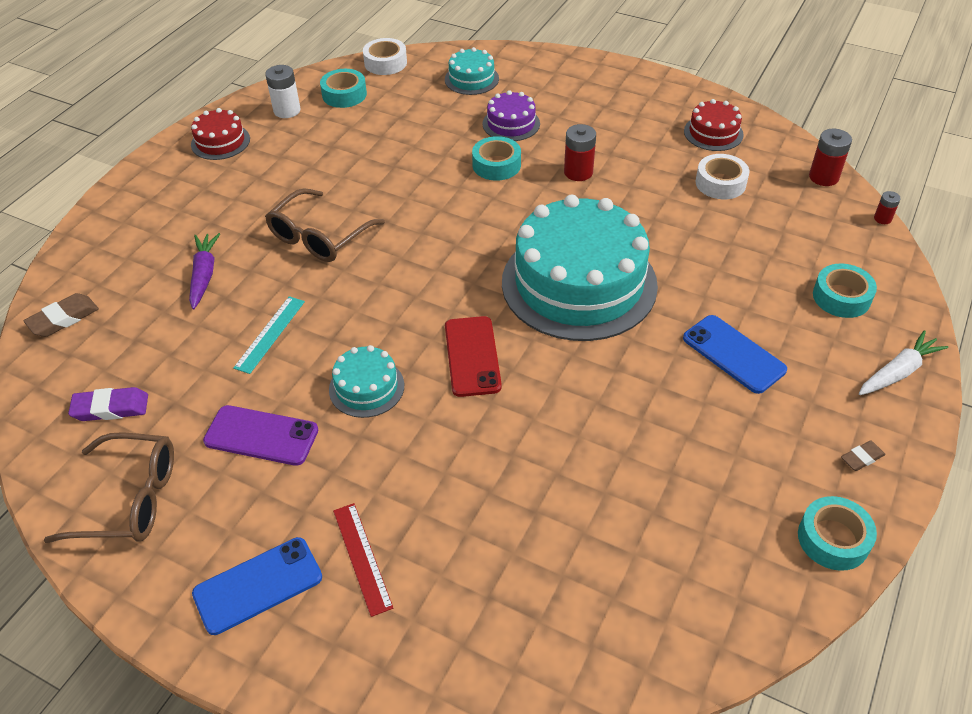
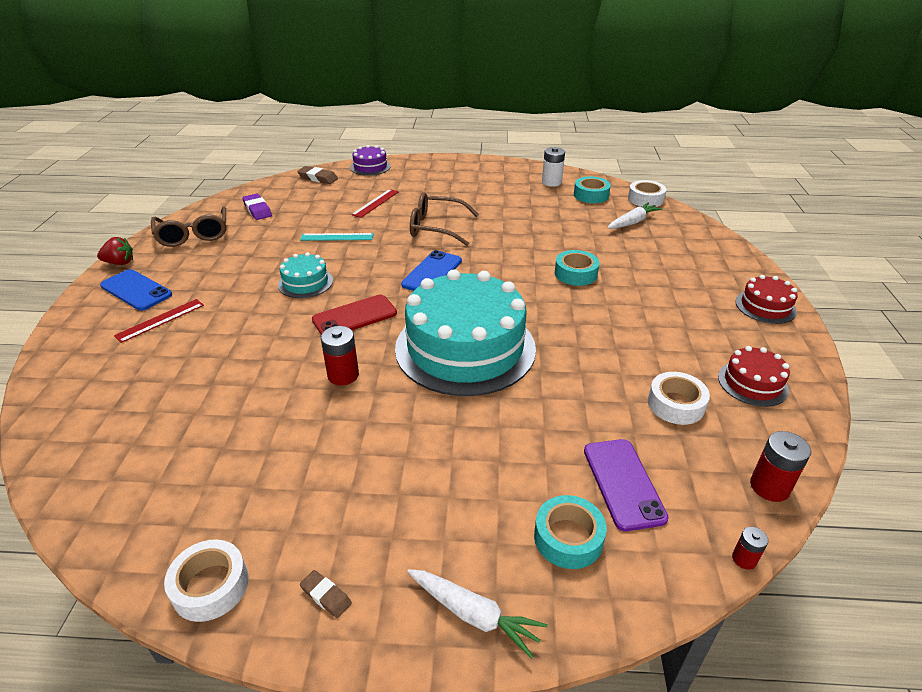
camera: 65 degrees right, 10 degrees down
purple carrot [189,233,220,309] -> red ruler [351,189,399,218]
red cake [191,108,250,160] -> red cake moved to [735,275,798,324]
purple phone [203,405,318,466] -> purple phone moved to [584,439,669,531]
turquoise cake [445,47,499,95] -> none
purple cake [483,90,540,141] -> purple cake moved to [350,145,391,176]
red battery [564,124,596,181] -> red battery moved to [321,326,359,386]
blue phone [683,315,787,394] -> blue phone moved to [401,250,462,291]
turquoise tape [798,496,877,571] -> white tape [164,539,248,622]
none -> red strawberry [97,237,133,265]
none -> white carrot [607,202,663,229]

